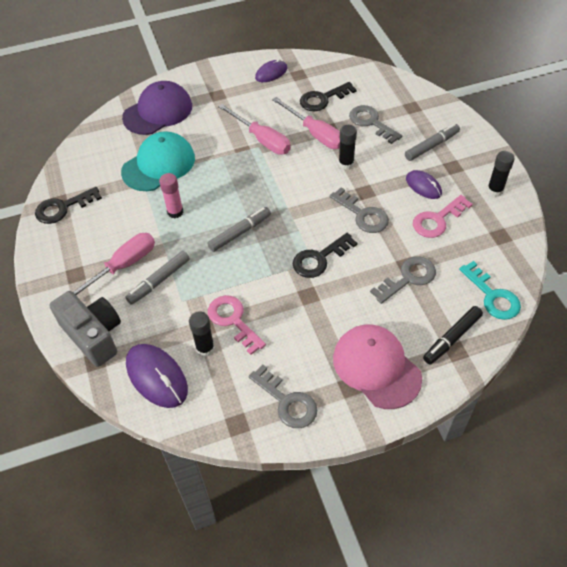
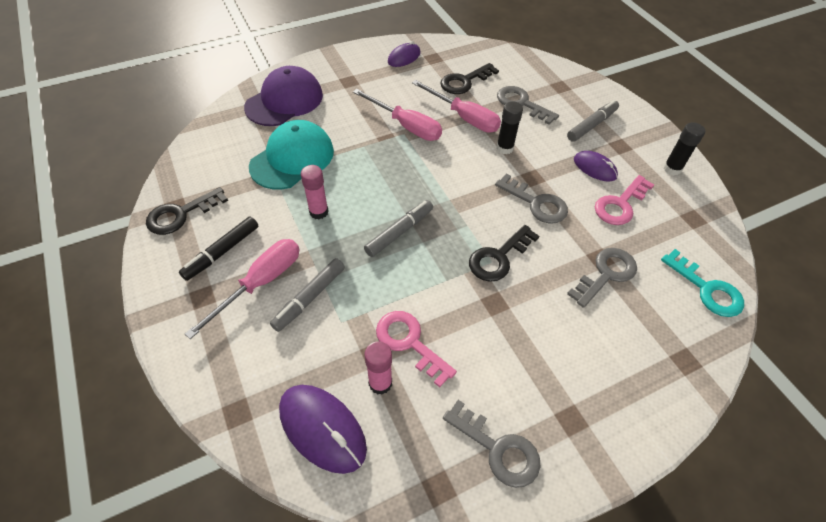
camera: 10 degrees left, 0 degrees up
grey camera [50,291,121,367] -> none
black glue stick [189,311,215,357] -> pink glue stick [365,341,392,395]
pink cap [333,324,422,409] -> none
black marker [423,306,483,364] -> black marker moved to [179,216,258,281]

